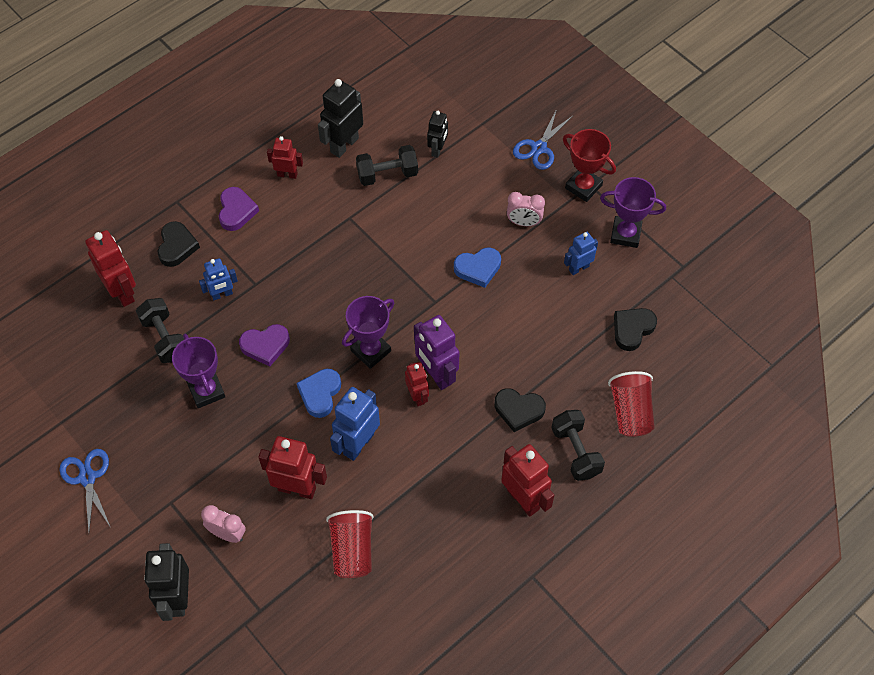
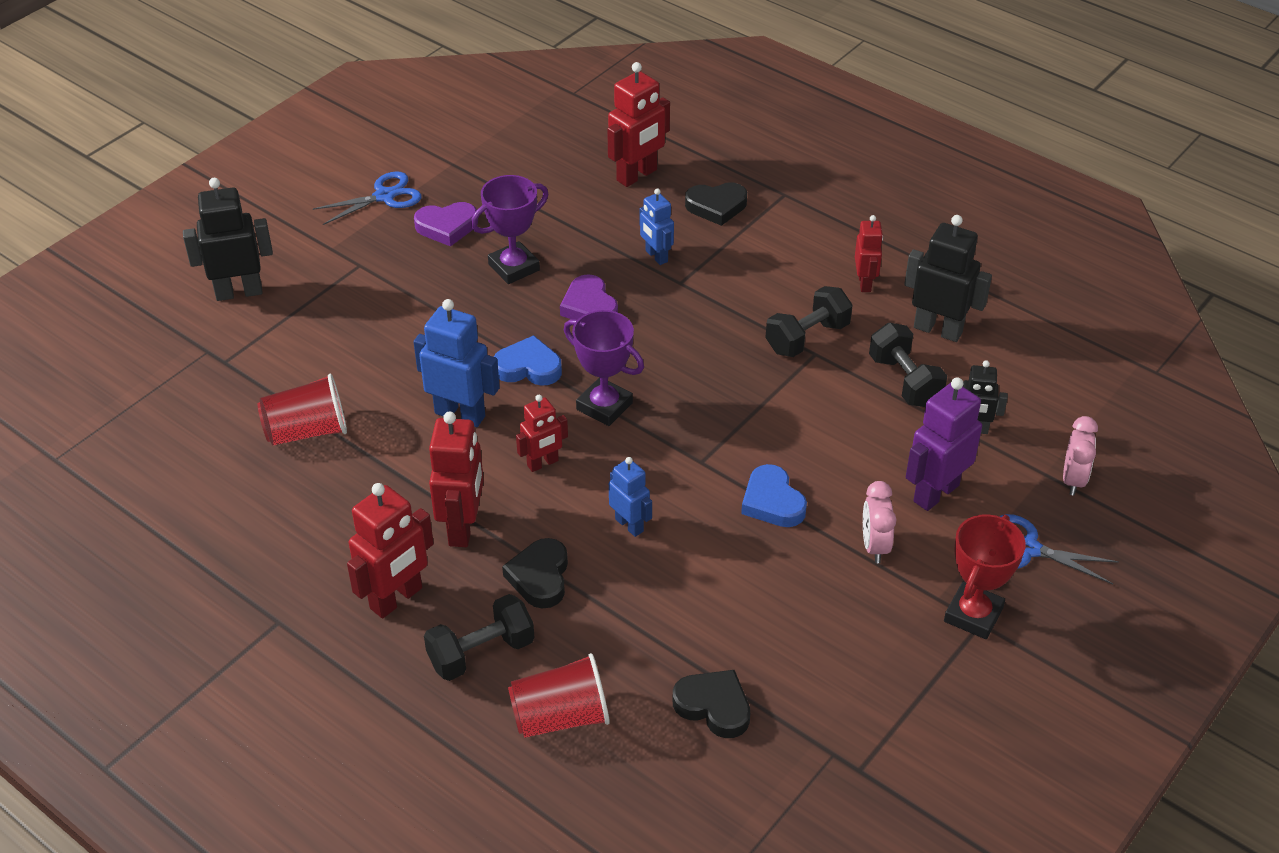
camera: 80 degrees right, 15 degrees down
black dumbbell [136,298,184,363] -> black dumbbell moved to [765,286,853,357]
pink clock [201,505,246,543] -> pink clock moved to [1063,416,1098,495]
purple heart [219,187,259,231] -> purple heart moved to [414,202,478,247]
red robot [258,436,327,499] -> red robot moved to [429,412,484,547]
purple robot [414,315,460,390] -> purple robot moved to [906,377,982,511]
blue robot [564,232,598,275] -> blue robot moved to [609,457,652,537]
purple trophy [600,177,666,248] -> none

